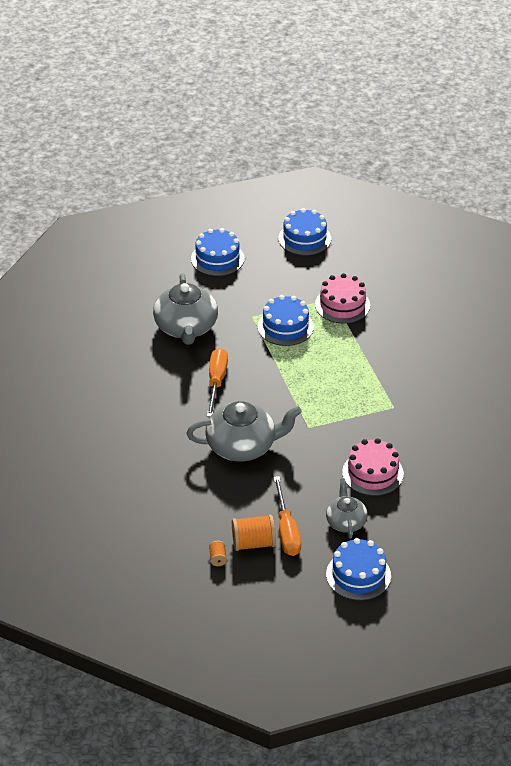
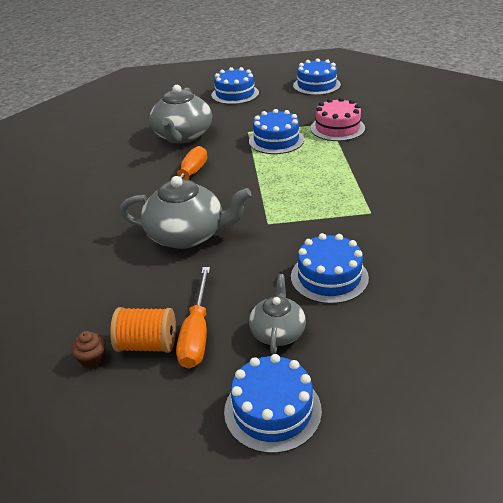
camera: 15 degrees right, 5 degrees down
orange spool [209,541,227,566] -> brown cupcake [71,331,106,368]
pink cake [342,438,404,496] -> blue cake [291,233,369,304]

